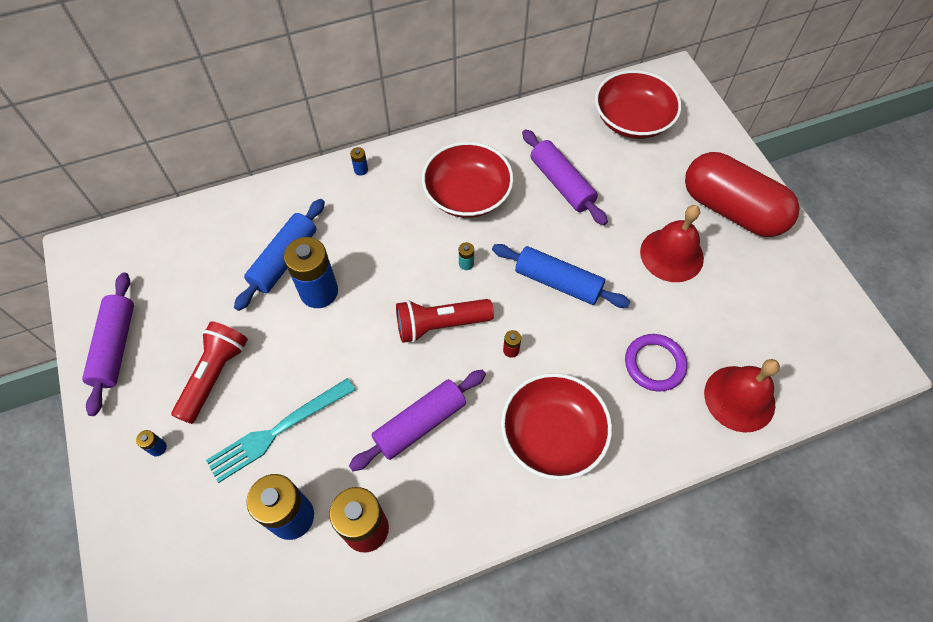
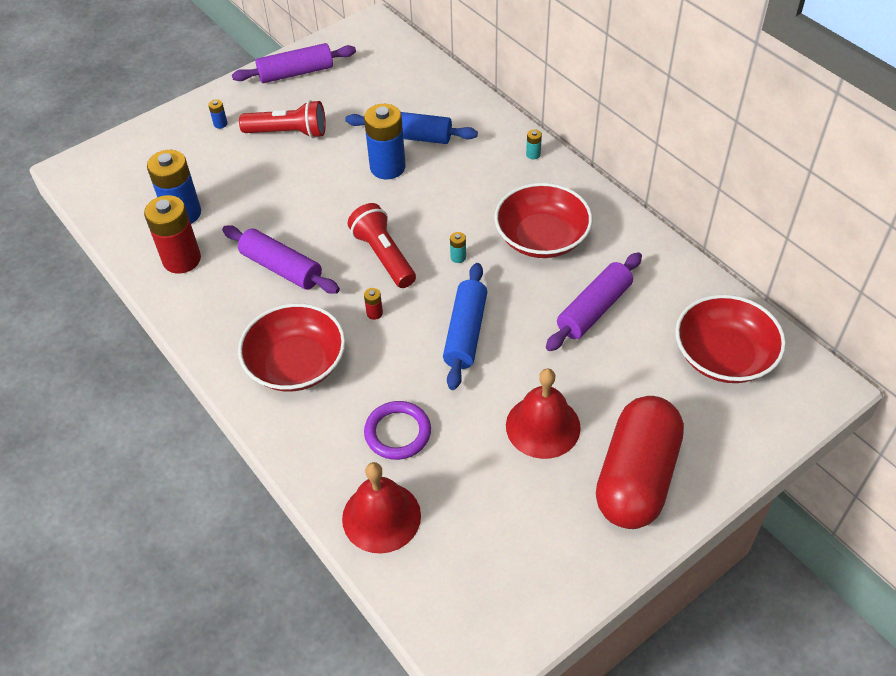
camera: 75 degrees right, 10 degrees down
turquoise fork [206,378,355,483] -> none
blue battery [350,147,368,175] -> turquoise battery [526,129,542,159]

